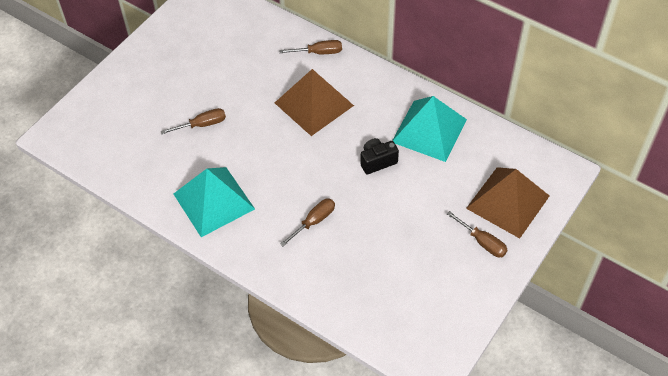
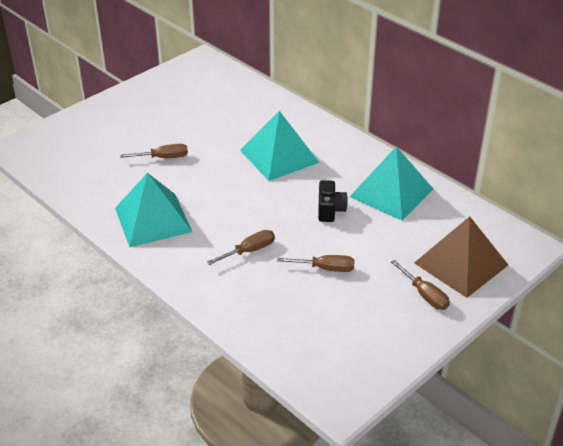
camera: 10 degrees right, 15 degrees down
brown pyramid [275,69,354,136] -> turquoise pyramid [240,111,319,181]
brown screwdriver [279,40,342,54] -> brown screwdriver moved to [277,255,355,272]
black camera [361,138,399,175] -> black camera turned 105 degrees clockwise [318,180,348,222]

